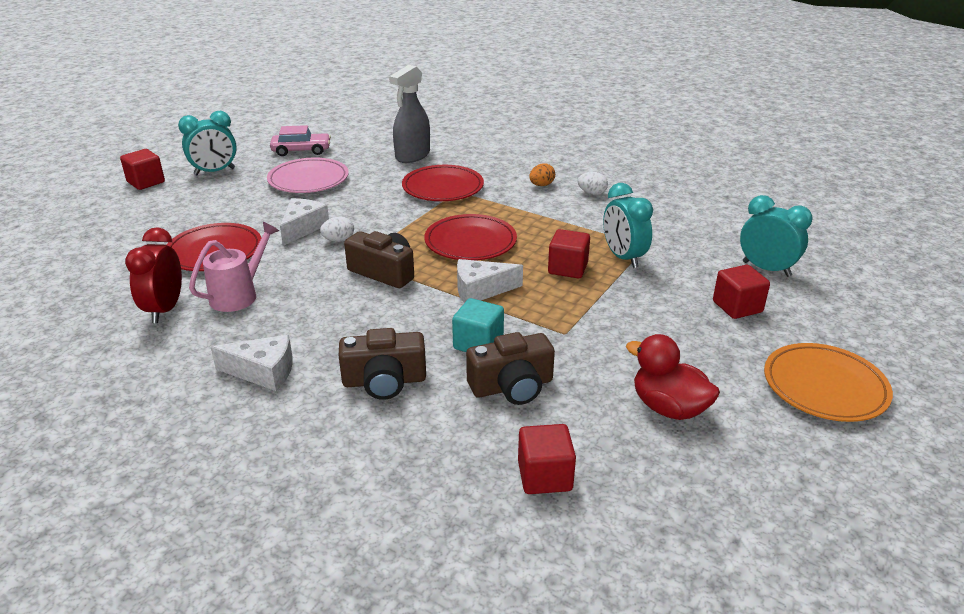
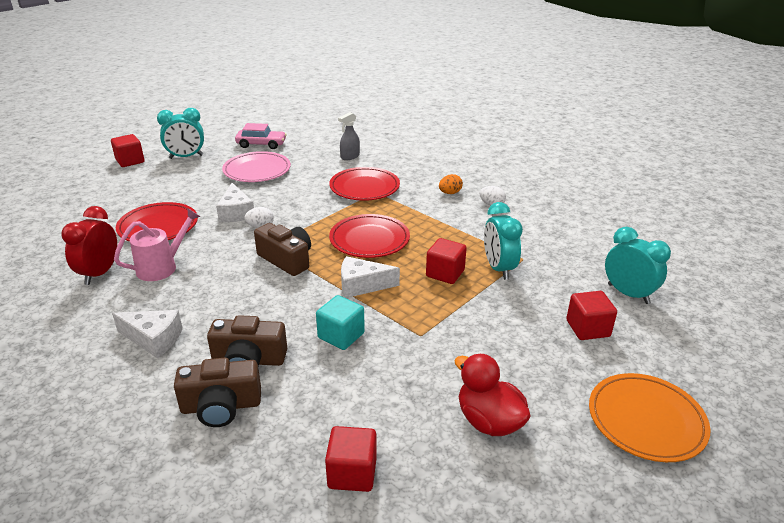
camera: 10 degrees right, 0 degrees up
white cheese [280,198,329,246] -> white cheese turned 135 degrees clockwise [216,183,254,222]
grey spray bottle [389,65,430,163] -> grey spray bottle [338,112,360,160], size x0.60
brown camera [466,332,555,405] -> brown camera moved to [174,358,261,427]

